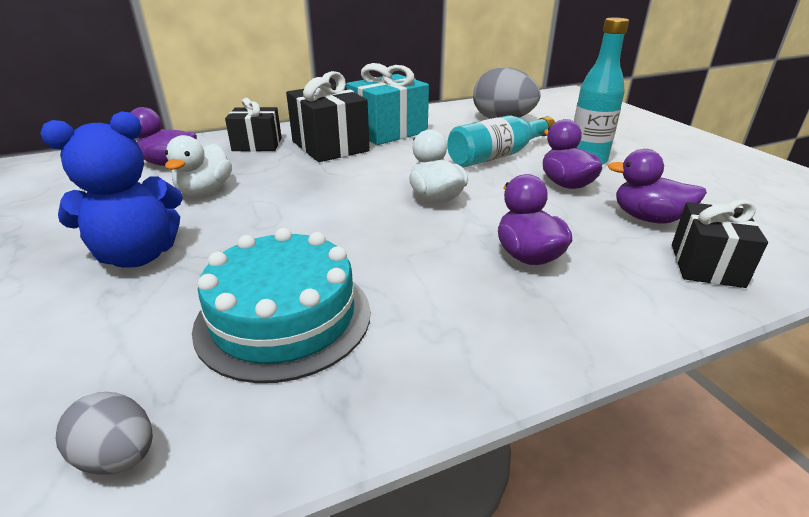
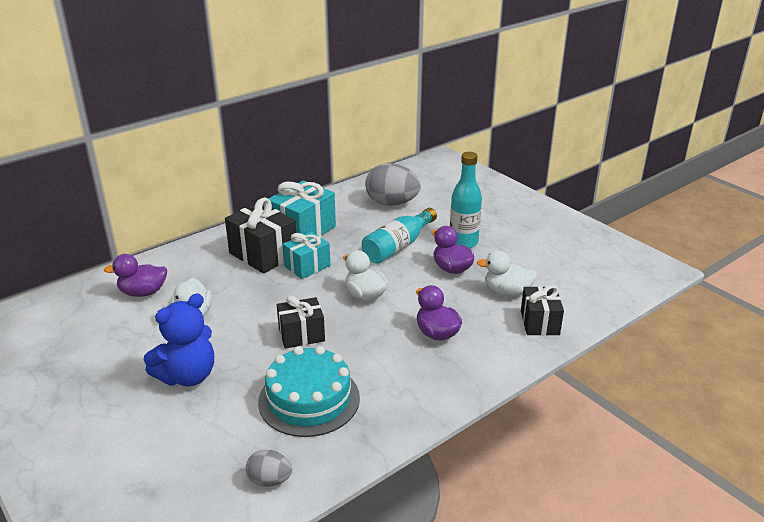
camera: 15 degrees left, 0 degrees up
black gift [225,98,282,151] -> black gift moved to [277,296,325,349]
purple duck [607,149,707,224] -> white duck [477,251,537,296]
none -> turquoise gift [283,232,330,279]

